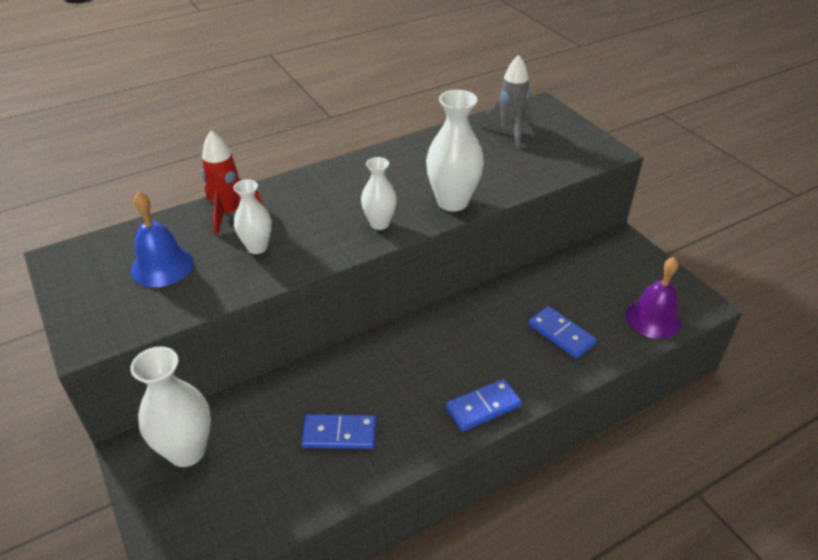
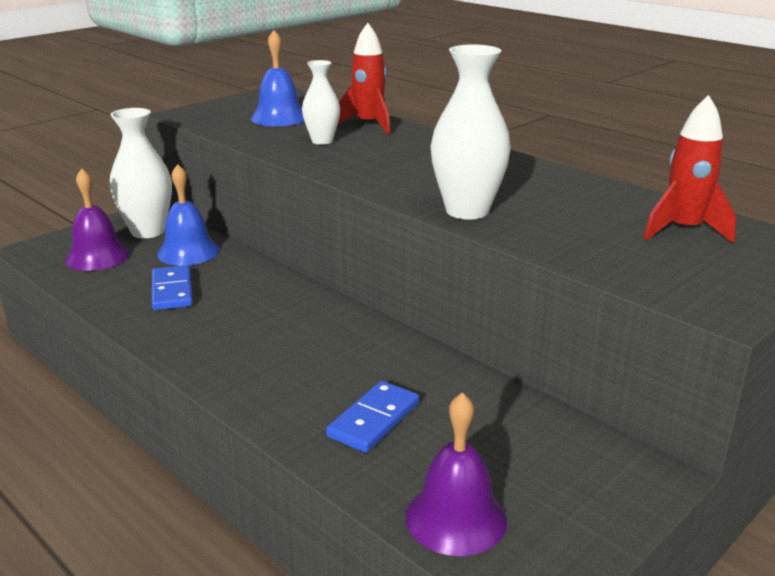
camera: 75 degrees right, 15 degrees down
white vase [361,157,397,230] -> none
blue domino [446,379,522,431] -> none
grey rocket [482,55,532,149] -> red rocket [643,95,737,243]
none -> purple bell [65,169,130,271]
none -> blue bell [157,164,220,266]

